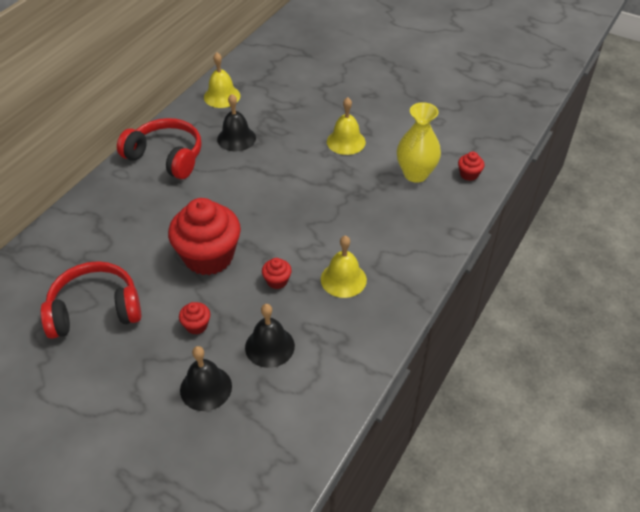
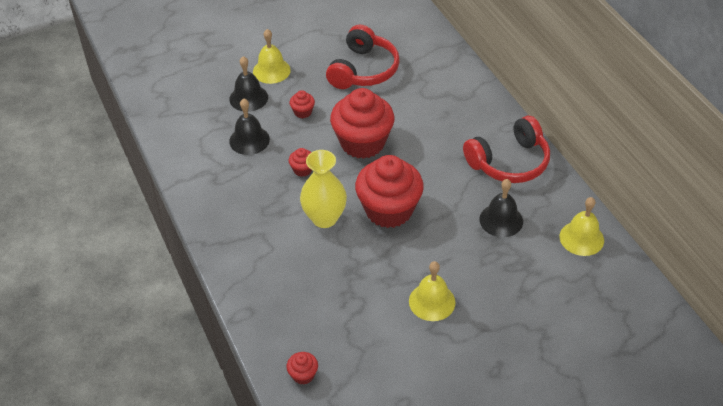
camera: 125 degrees right, 0 degrees up
yellow bell [321,235,367,298] -> yellow bell moved to [253,29,291,84]
yellow vase [397,102,441,183] -> yellow vase moved to [300,150,347,228]
none -> red cupcake [355,155,424,228]

